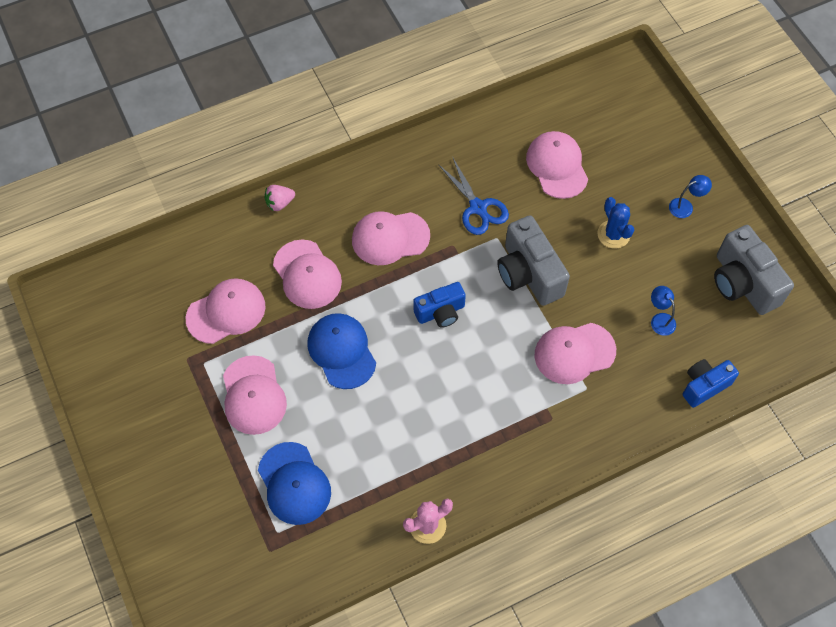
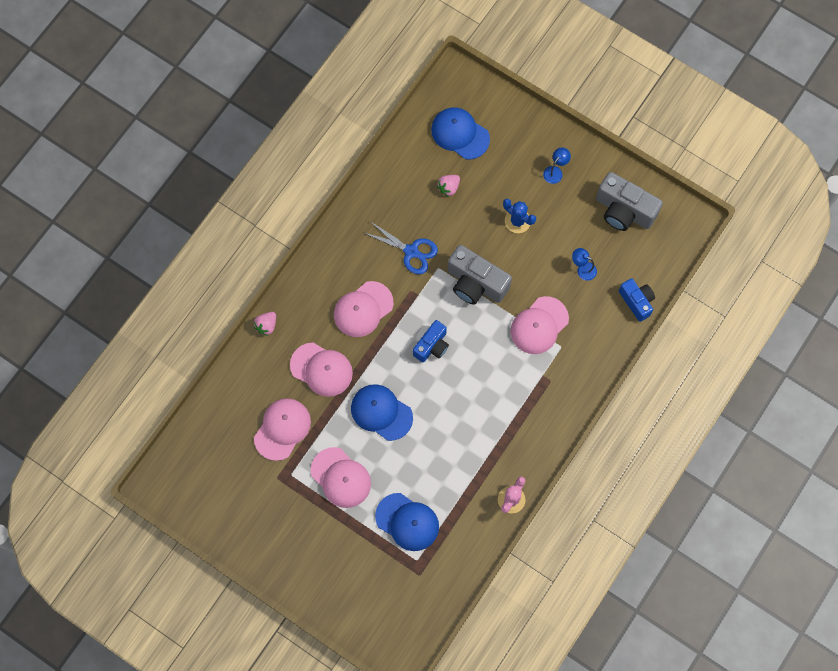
camera: 30 degrees left, 10 degrees up
pink cap [526,131,588,199] -> pink strawberry [437,175,460,197]
blue camera [683,359,739,408] -> blue camera turned 120 degrees clockwise [619,278,655,322]
none -> blue cap [431,107,490,159]

